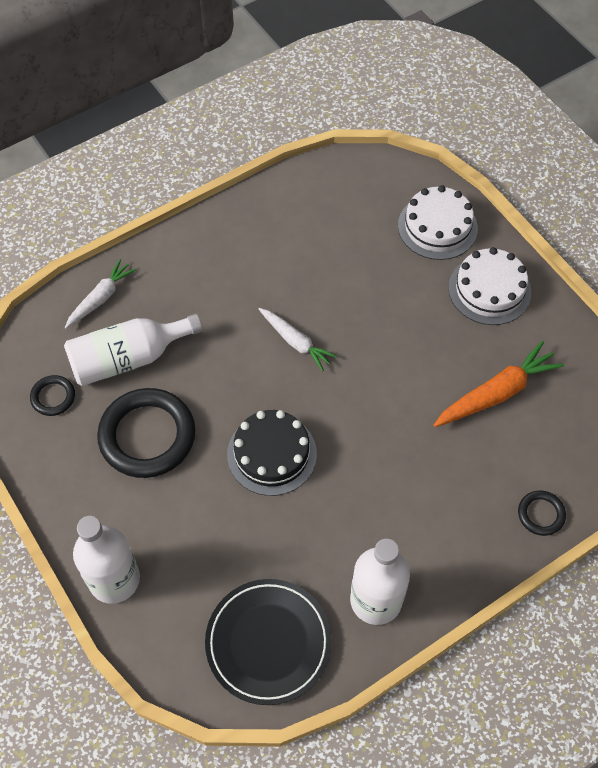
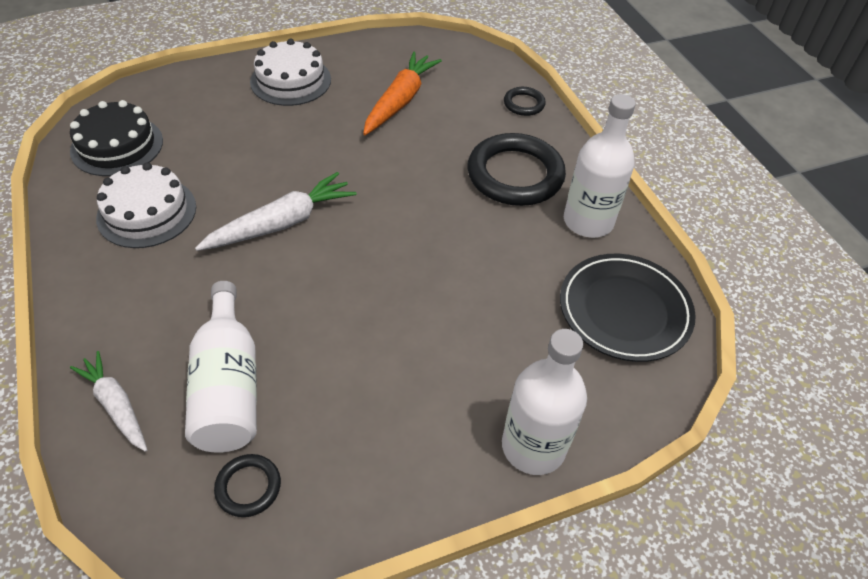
camera: 80 degrees left, 10 degrees down
black ring [97,388,195,478] -> black ring moved to [467,133,566,206]
black cake [227,410,317,496] -> black cake moved to [70,100,163,176]
white carrot [259,308,337,371] -> white carrot [195,172,357,251], size x1.52
white cake [398,185,478,260] -> white cake moved to [96,163,196,248]
orange carrot [434,341,564,427] -> orange carrot turned 45 degrees clockwise [363,51,442,135]

